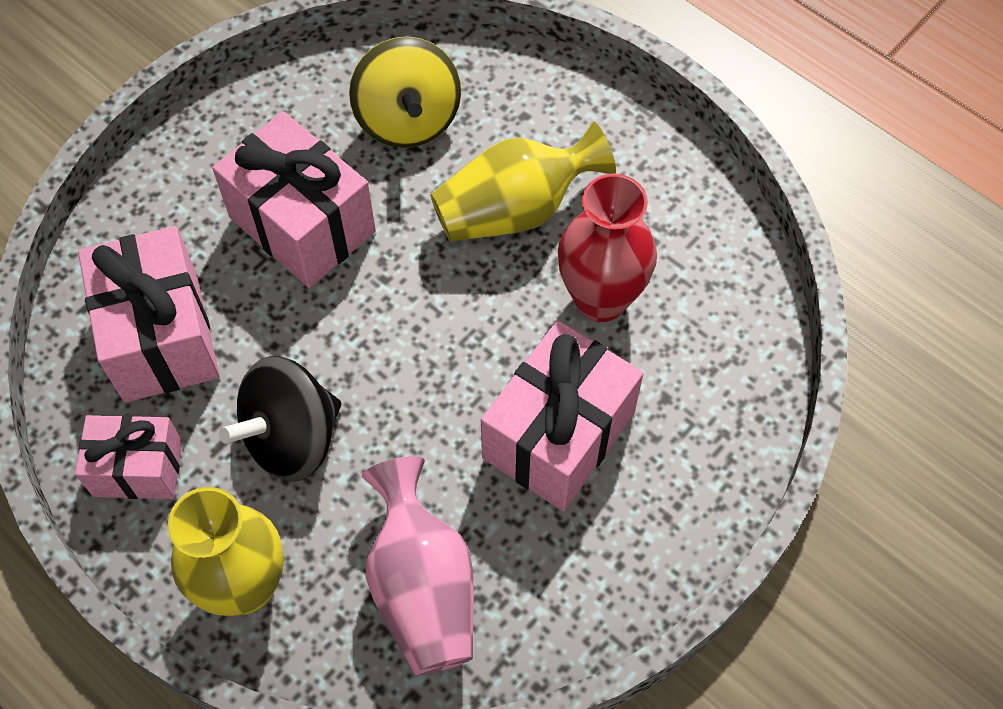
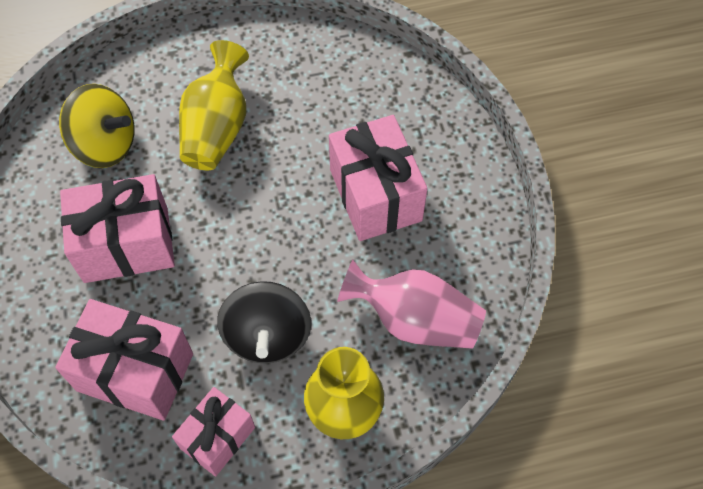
camera: 55 degrees left, 0 degrees up
red vase [558,174,657,322] -> none

